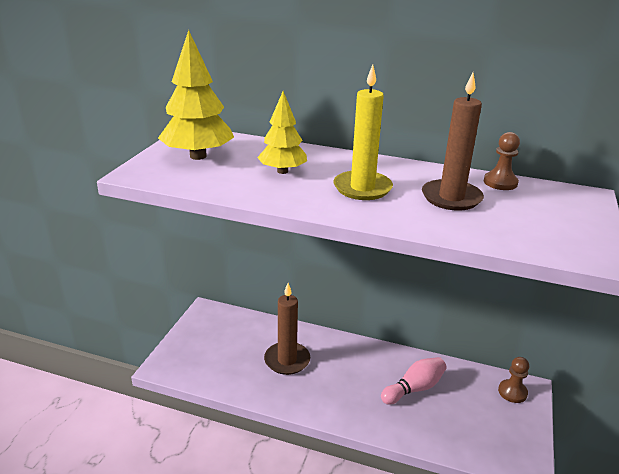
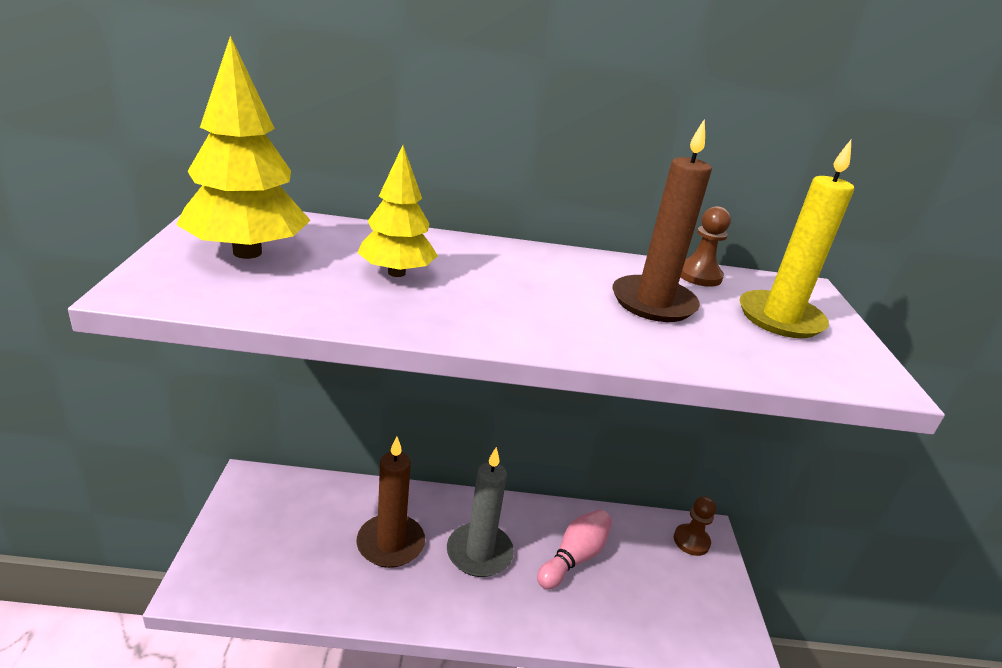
camera: 20 degrees left, 0 degrees up
yellow candle [333,65,393,200] -> yellow candle moved to [739,140,854,338]
none -> grey candle [447,447,514,577]

